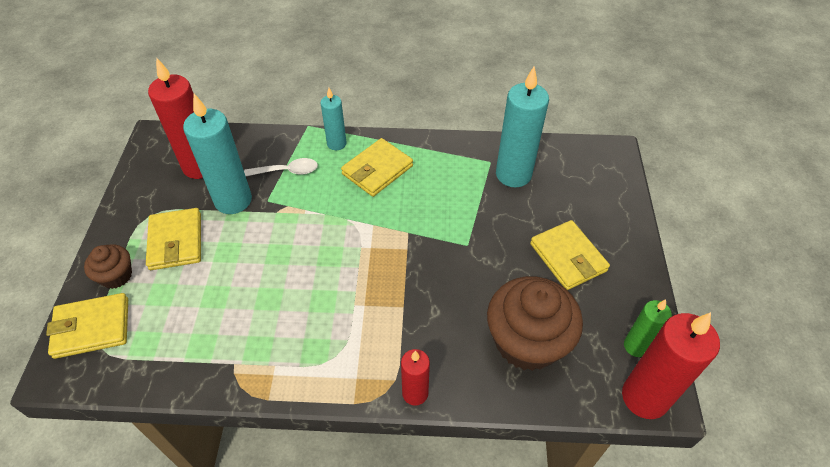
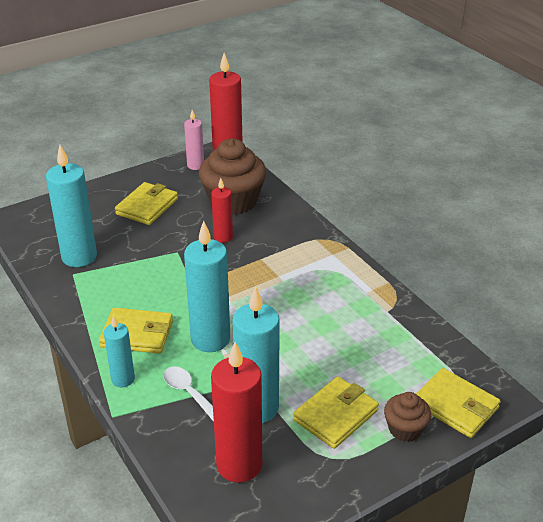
camera: 125 degrees left, 15 degrees down
red candle [401,349,430,406] -> red candle moved to [211,178,233,243]
green candle [624,299,672,357] -> pink candle [184,110,204,170]
none -> turquoise candle [184,221,230,352]

